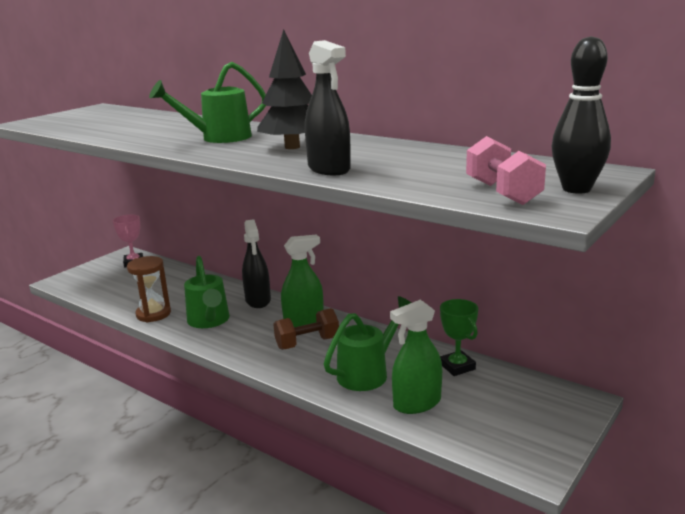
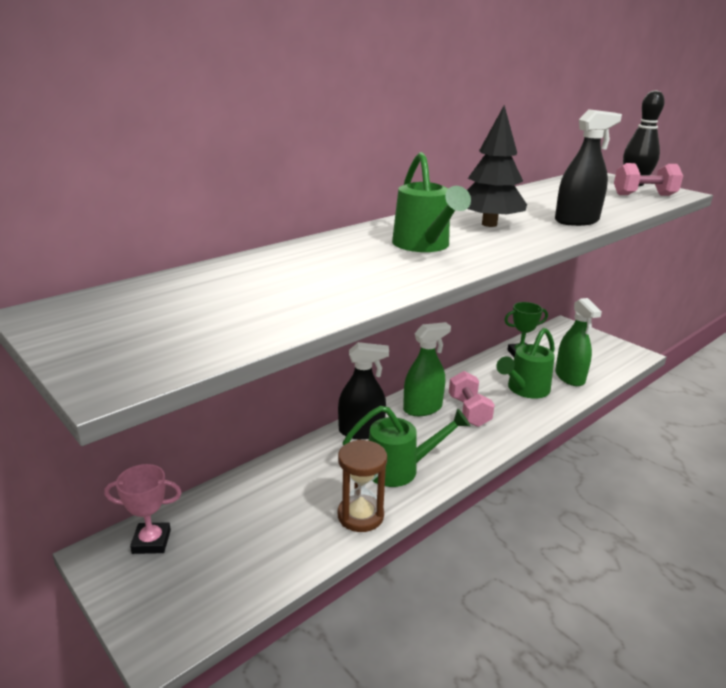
camera: 80 degrees left, 5 degrees up
brown dumbbell [273,308,339,350] -> pink dumbbell [449,371,495,427]
green spray bottle [281,234,323,327] -> green spray bottle turned 75 degrees clockwise [403,322,451,416]
green watering can [324,296,411,391] -> green watering can turned 105 degrees counterclockwise [496,328,555,399]

